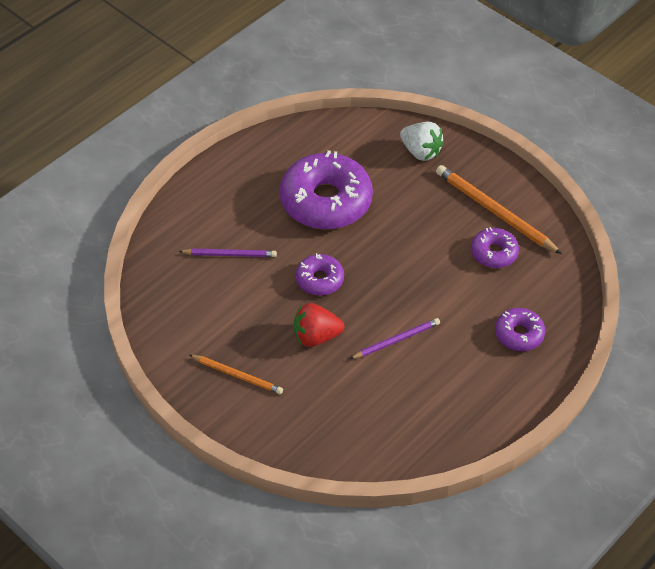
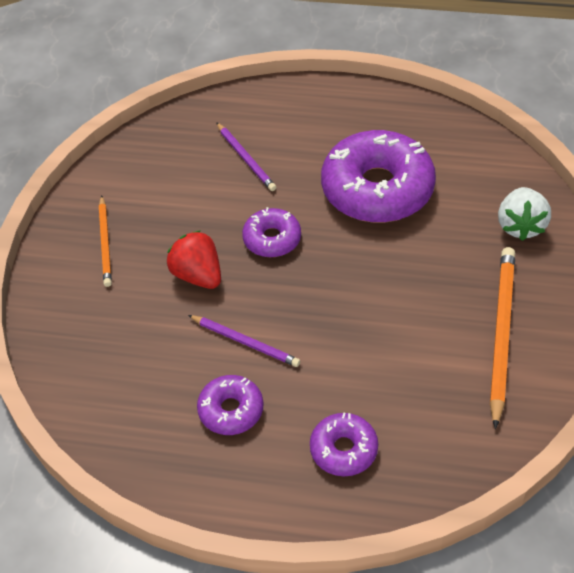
camera: 60 degrees right, 0 degrees up
purple donut [471,227,519,268] -> purple donut moved to [197,375,263,435]

